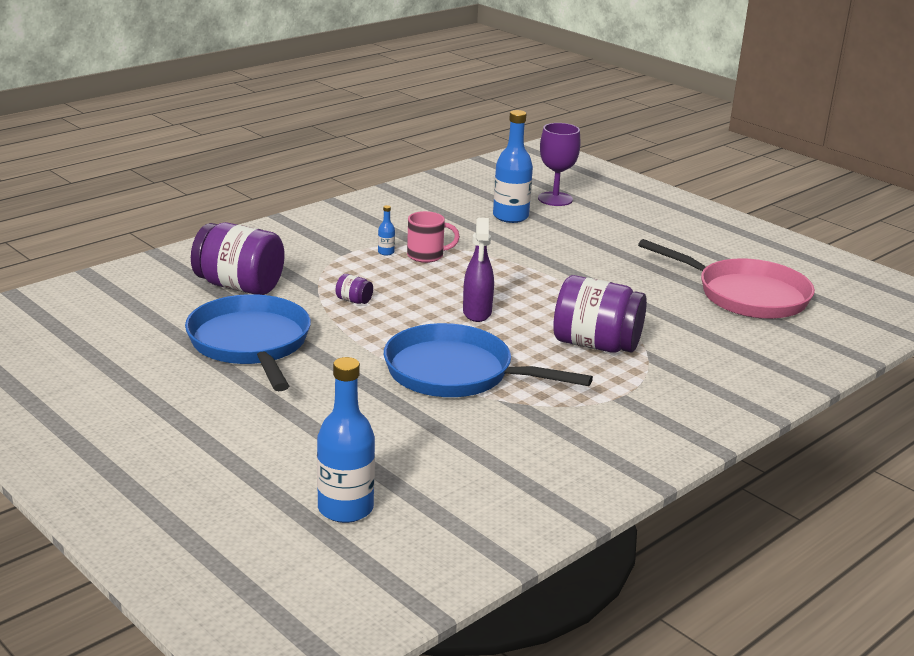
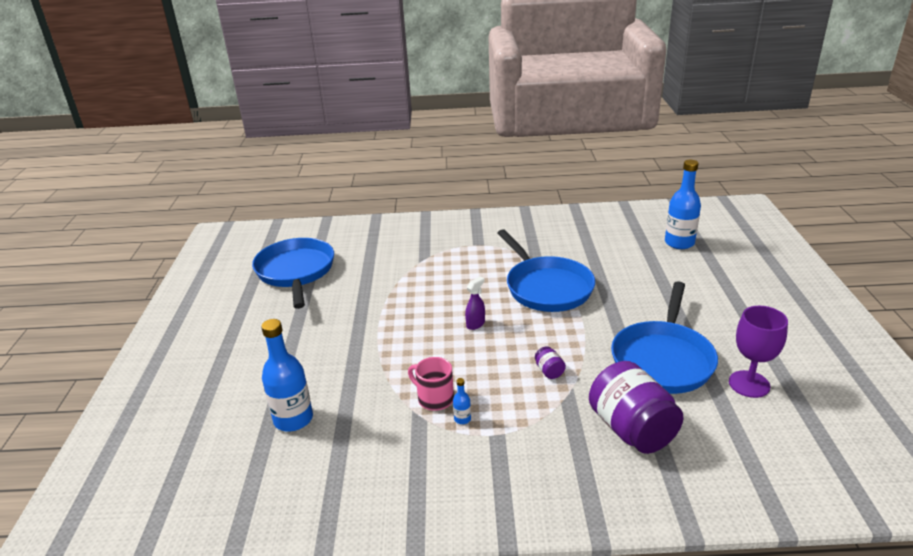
camera: 135 degrees left, 5 degrees up
purple spray bottle [463,218,494,322] -> purple spray bottle [465,276,485,330], size x0.64
purple goblet [538,123,581,206] -> purple goblet moved to [729,306,788,398]
purple jar [553,275,647,353] -> none
pink pan [638,239,815,319] -> blue pan [252,238,334,309]

